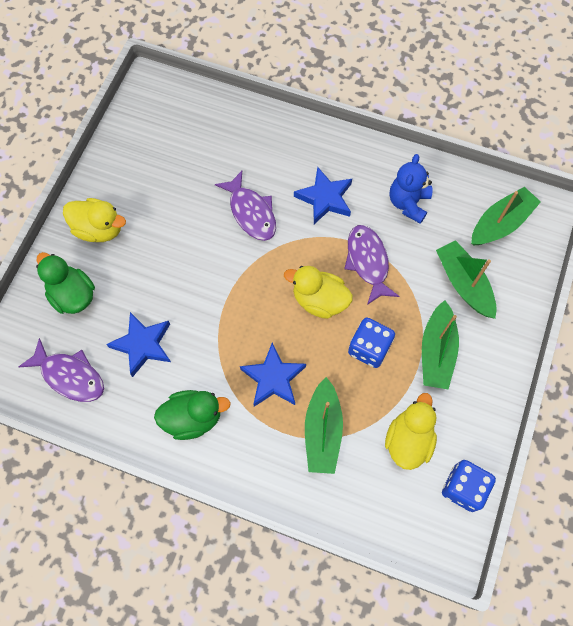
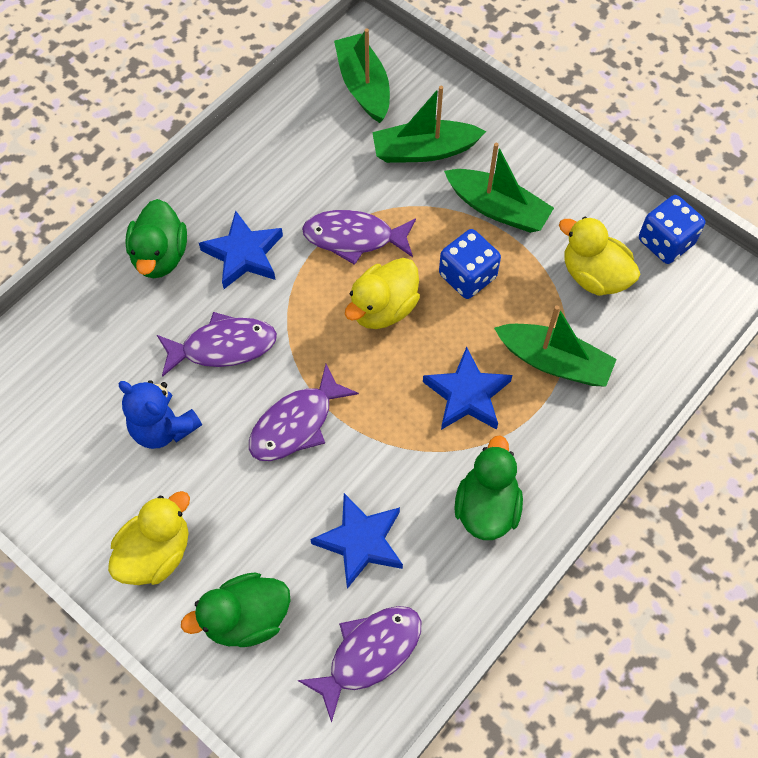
camera: 70 degrees left, 5 degrees down
blue teddy bear [390,154,432,224] -> blue teddy bear moved to [118,380,202,449]
none -> green duck [125,199,187,278]
none -> purple fish [249,364,359,461]

